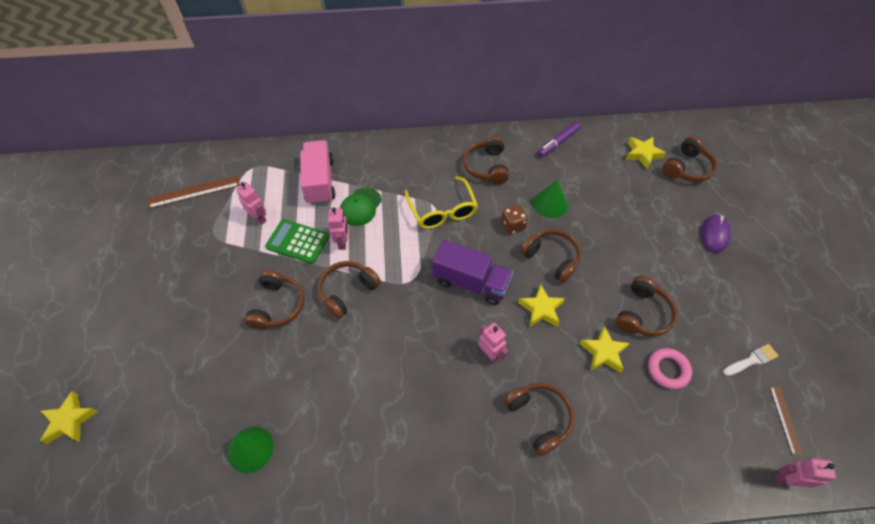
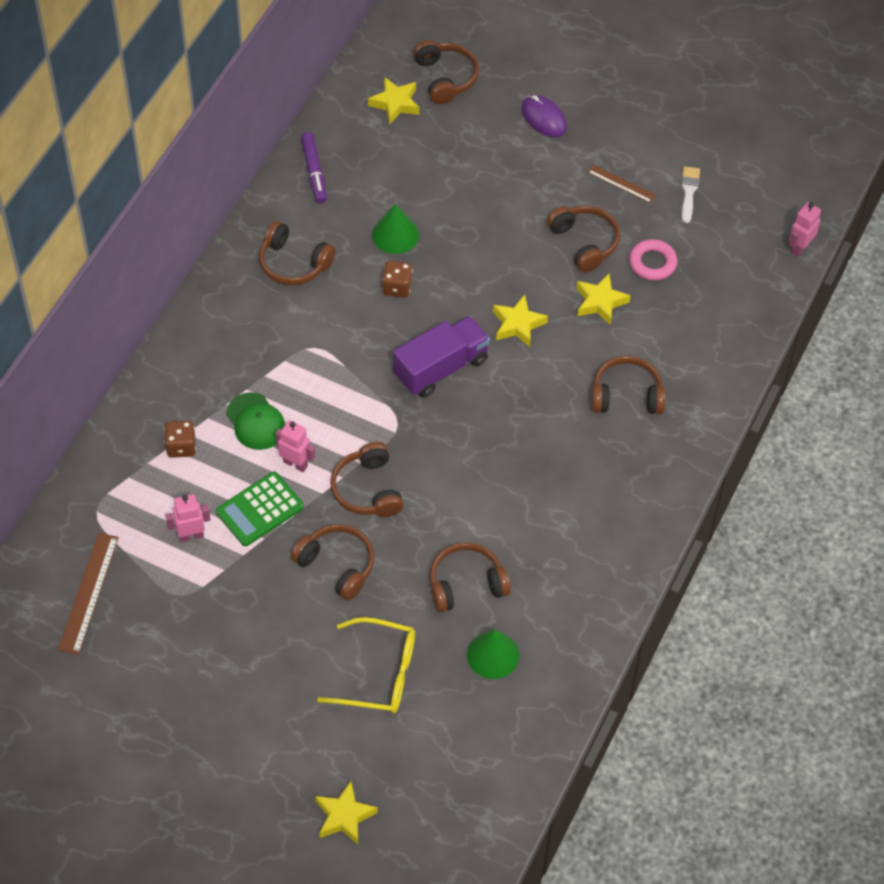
camera: 60 degrees left, 0 degrees up
pink truck [300,140,335,205] -> brown dice [164,420,196,458]
yellow glasses [404,176,478,229] -> yellow glasses moved to [317,617,415,713]
pink robot [479,323,508,363] -> none
brown headphones [520,229,582,283] -> brown headphones moved to [430,542,511,613]
brown ruler [769,386,803,456] -> brown ruler moved to [588,165,656,203]

